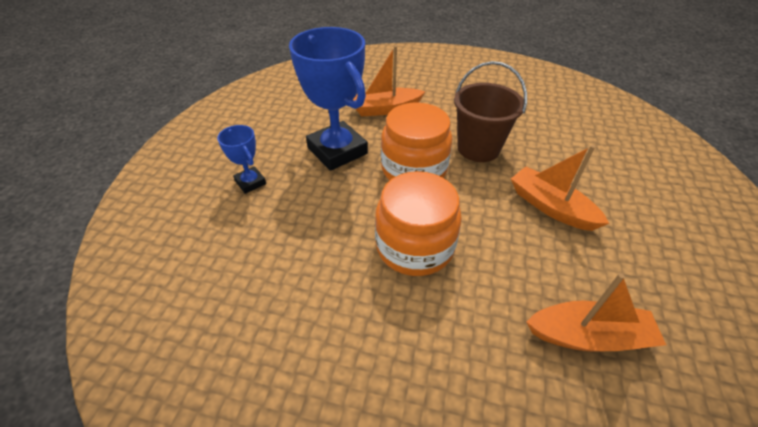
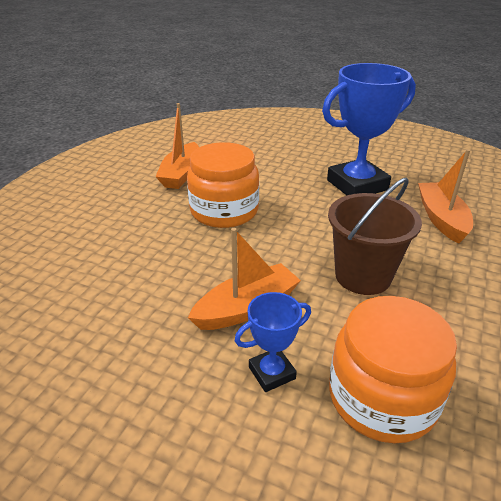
camera: 100 degrees right, 10 degrees down
blue trophy [217,125,266,194] -> blue trophy moved to [235,292,311,392]
orange jar [381,103,452,180] -> orange jar moved to [329,296,457,444]
orange boat [527,273,666,351] -> orange boat moved to [155,103,199,189]

